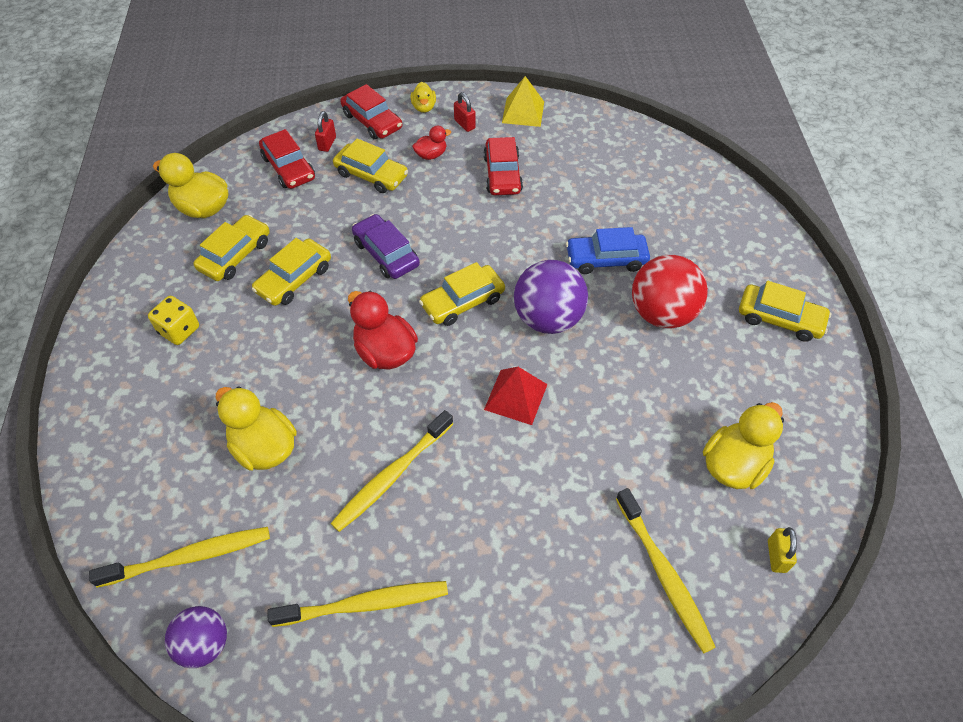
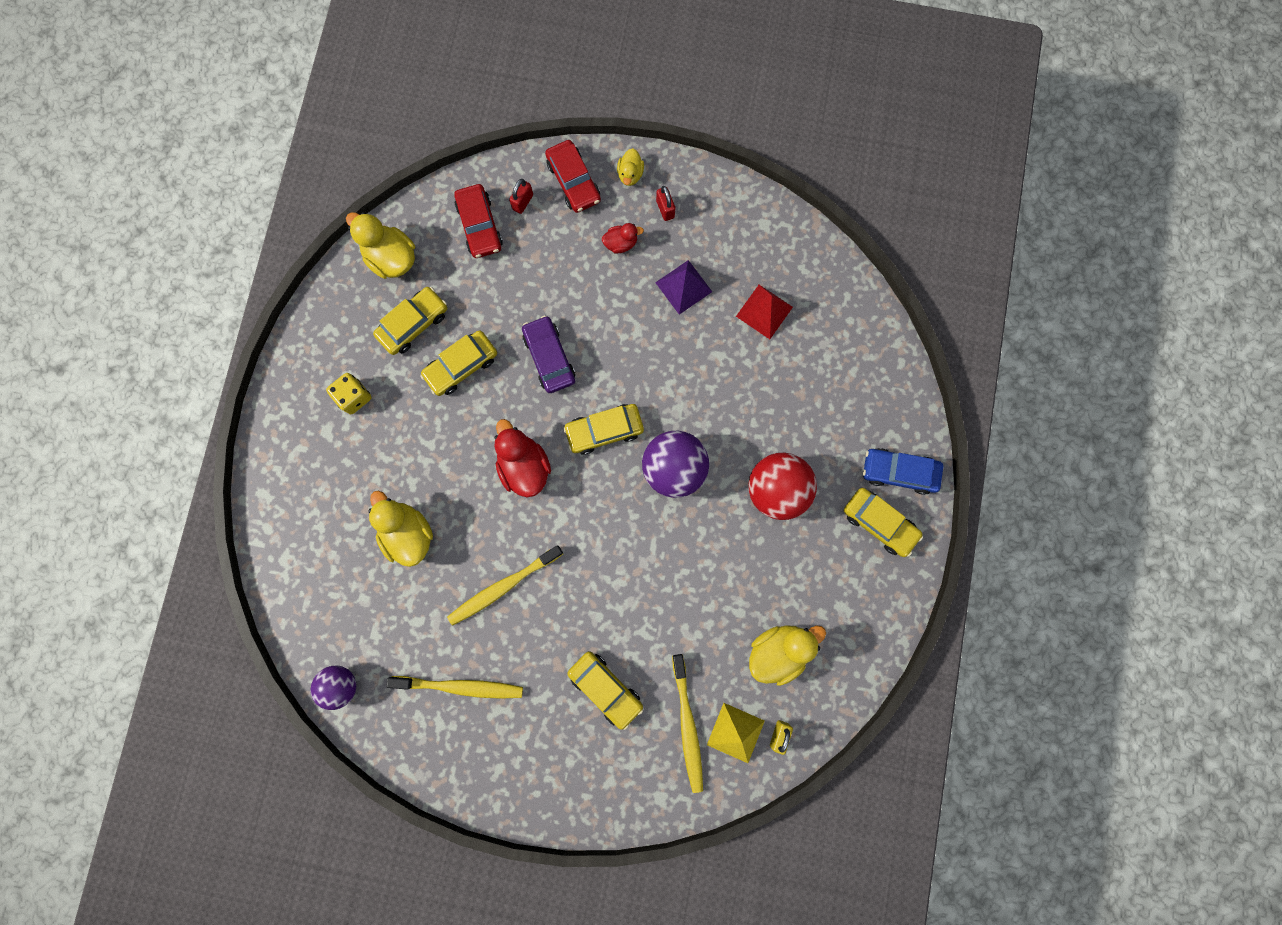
camera: 15 degrees right, 25 degrees up
yellow toothbrush [89,527,270,588] -> none
yellow car [333,139,408,193] -> yellow car moved to [567,651,643,730]
red car [483,137,523,195] -> purple pyramid [655,260,712,315]
red pyramid [484,367,548,425] -> red pyramid moved to [736,285,793,339]
yellow pyramid [502,76,544,127] -> yellow pyramid moved to [707,703,765,763]
blue car [566,227,650,274] -> blue car moved to [863,448,943,495]

